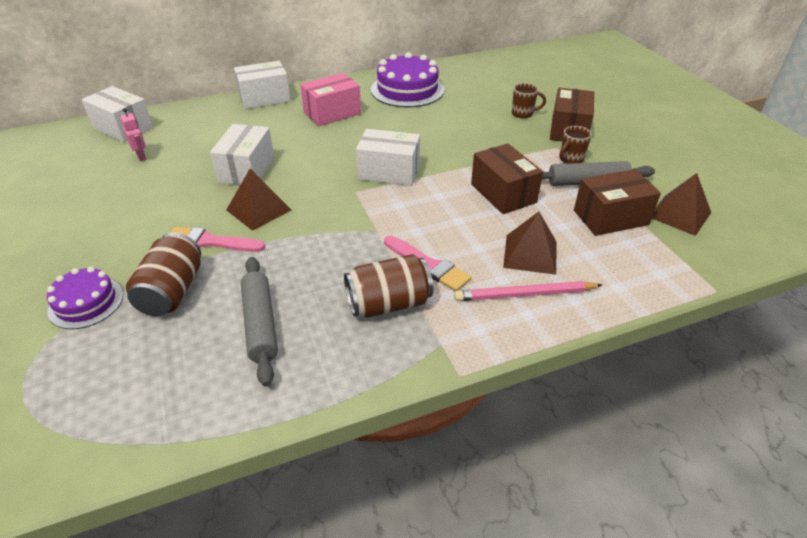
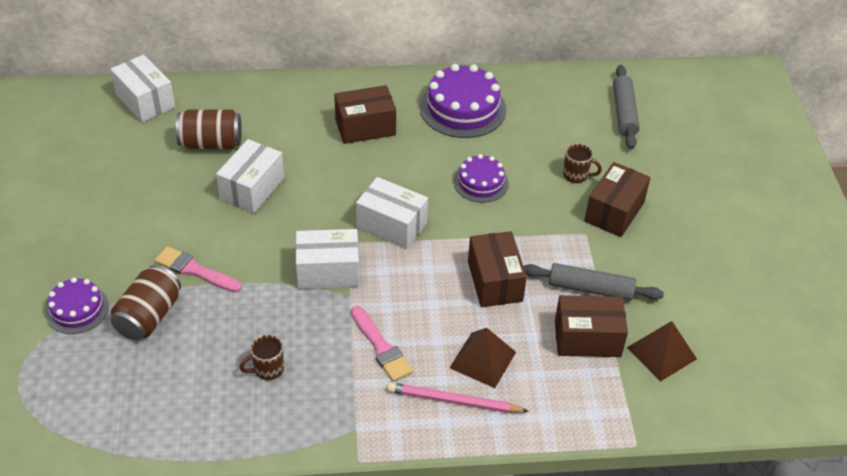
camera: 15 degrees right, 5 degrees up
pink robot [120,108,146,161] -> none
brown pyramid [226,169,291,231] -> none
white box [234,61,291,109] -> white box moved to [296,229,359,289]
grey rolling pin [241,257,278,387] -> grey rolling pin moved to [613,65,640,149]
pink box [300,73,361,126] -> brown box [334,85,396,144]
brown can [344,254,433,318] -> brown can moved to [176,109,242,149]
brown mug [559,126,592,164] -> brown mug moved to [239,334,284,380]
none -> purple cake [454,154,509,203]

